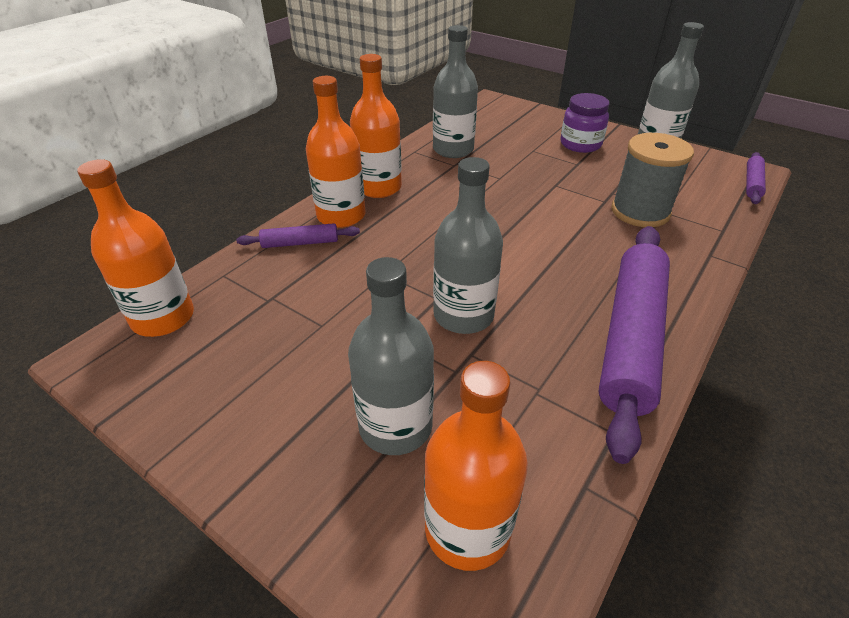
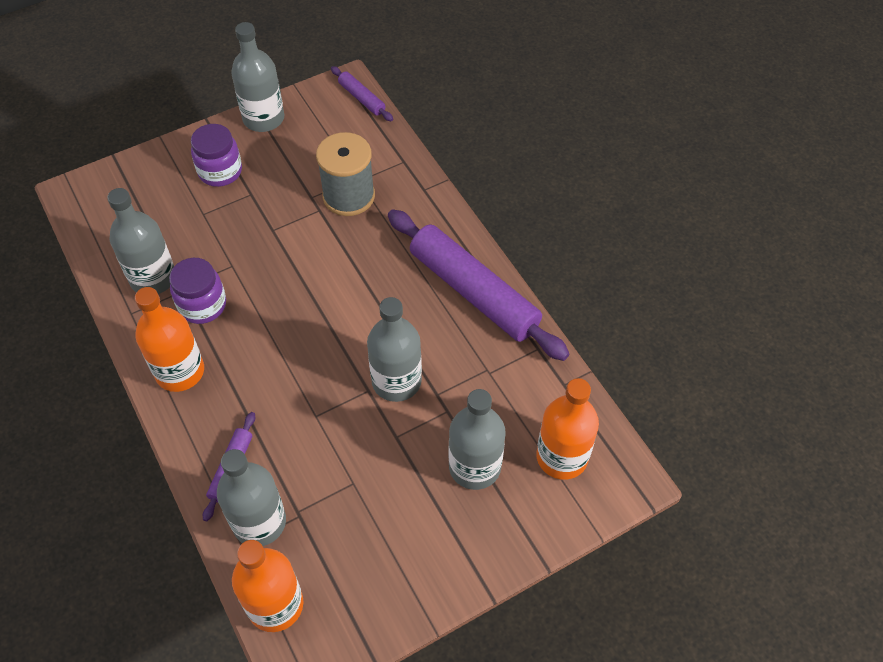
camera: 65 degrees left, 15 degrees up
orange bottle [306,76,365,228] -> none
none -> purple jar [169,258,226,324]
none -> grey bottle [217,449,286,546]

